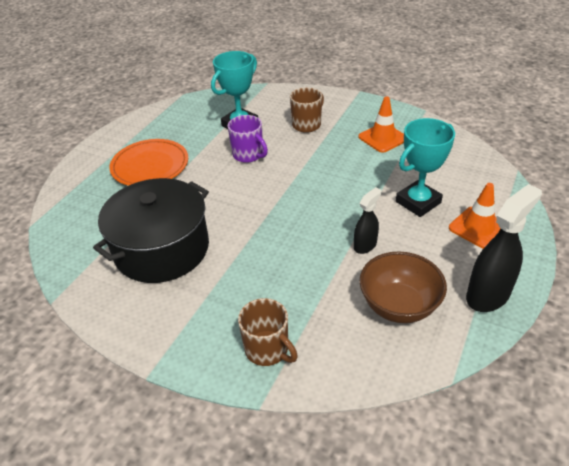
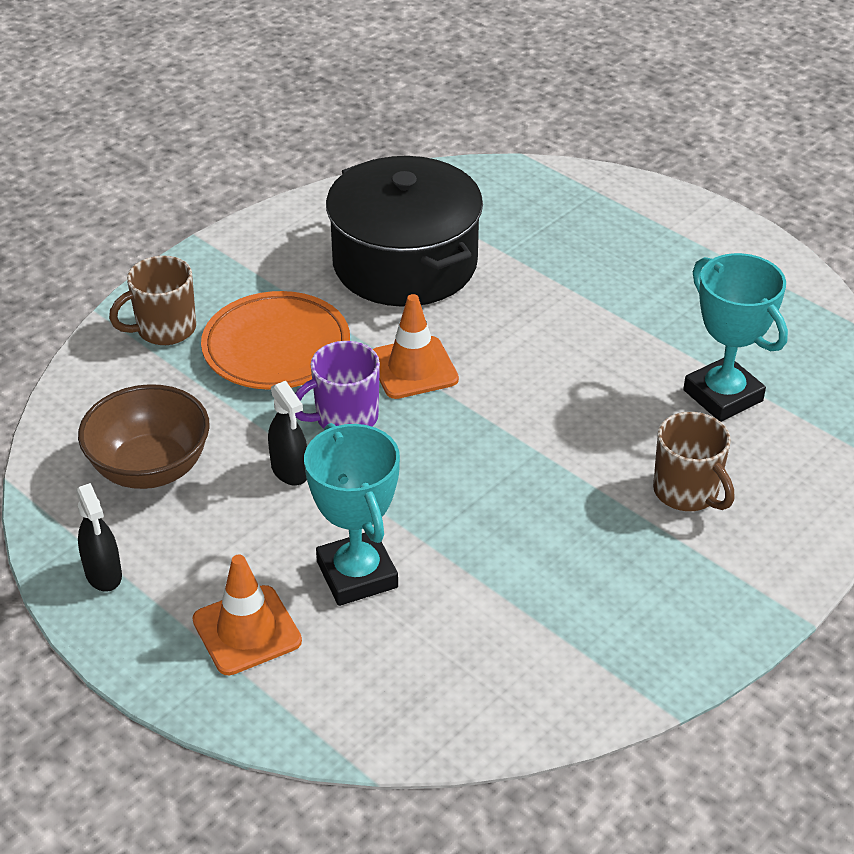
camera: 105 degrees right, 0 degrees up
orange plate [109,139,188,186] -> orange plate moved to [201,291,350,390]
purple mug [228,115,268,163] -> purple mug moved to [295,341,380,429]
orange traffic cone [358,96,404,153] -> orange traffic cone moved to [373,294,459,399]
black spray bottle [466,184,542,312] -> black spray bottle [76,483,122,592], size x0.58

